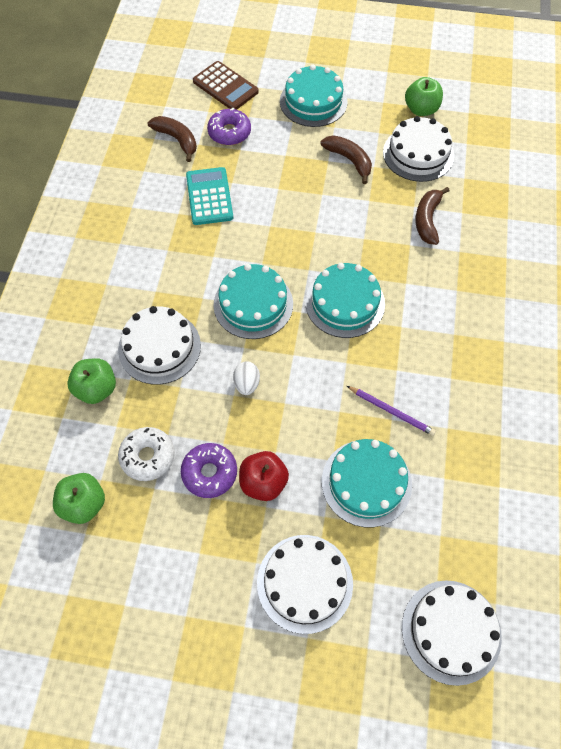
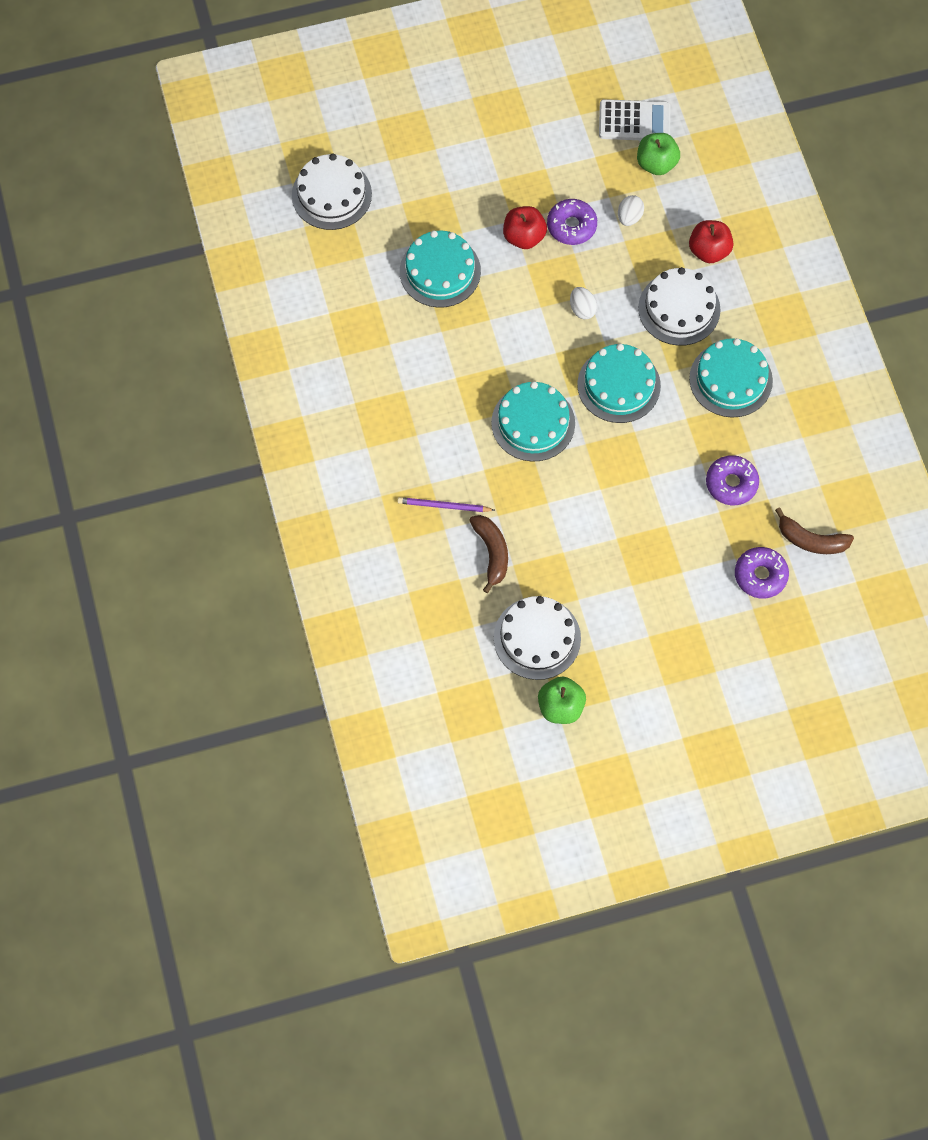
camera: 155 degrees right, 5 degrees up
green apple [67,358,116,404] -> red apple [689,220,733,263]
white donut [118,427,175,481] -> white egg [618,195,644,226]
turquoise calculator [186,167,233,225] -> purple donut [706,455,759,505]
brown calculator [193,61,259,110] -> none
white cake [257,535,353,634] -> none
turquoise cake [280,65,348,127] -> turquoise cake moved to [689,338,773,417]
brown banana [321,135,372,184] -> none
purple pencil [347,386,436,436] -> purple pencil moved to [397,497,495,512]
none -> white calculator [599,99,670,140]

